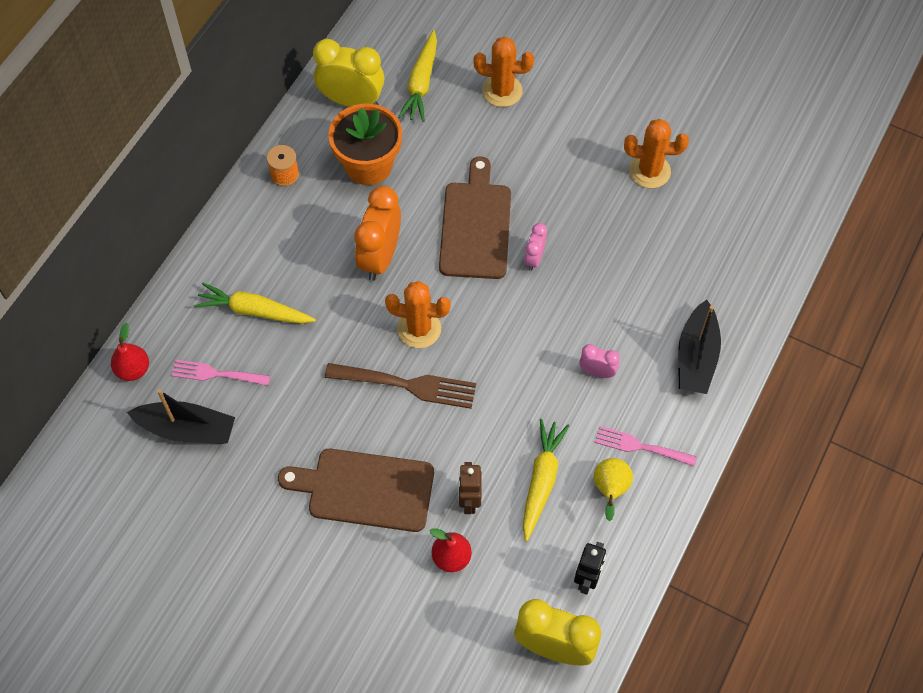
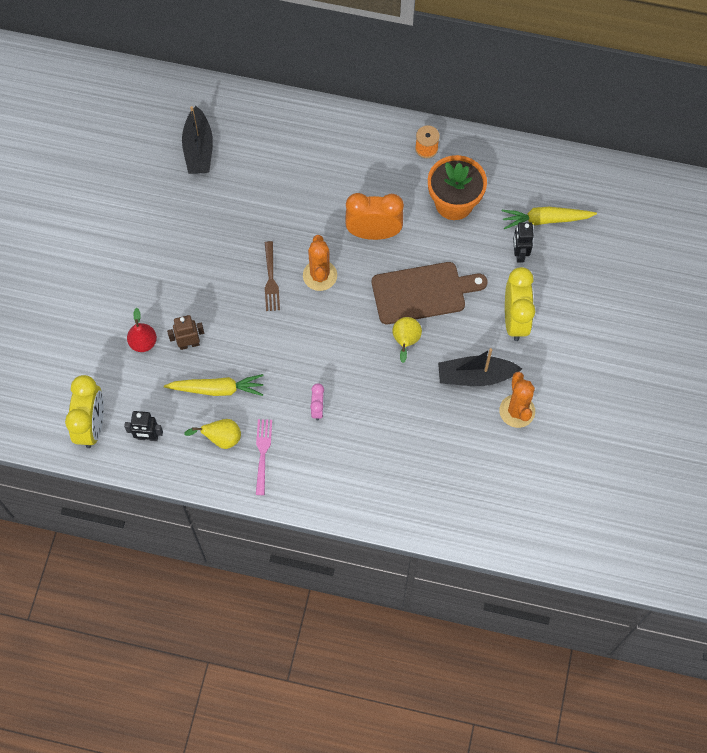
camera: 75 degrees right, 5 degrees up
red pear [111,323,149,381] -> none
pink fork [171,360,270,386] -> none
yellow carrot [194,283,316,324] -> none
brown cutting board [278,449,434,532] -> none
yellow clock [313,39,384,107] -> yellow clock moved to [505,267,535,341]
brown fork [325,363,476,409] -> brown fork [265,241,280,311], size x0.66
orange cactus [473,37,534,107] -> none
pink clock [524,223,547,271] -> yellow pear [393,317,422,363]
black boat [678,300,721,394] -> black boat moved to [438,348,522,386]
none -> black robot [513,222,534,262]

